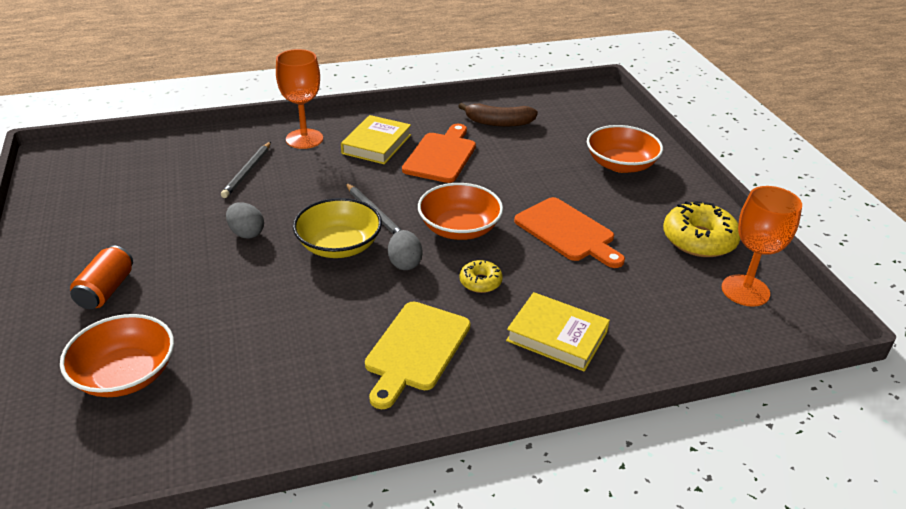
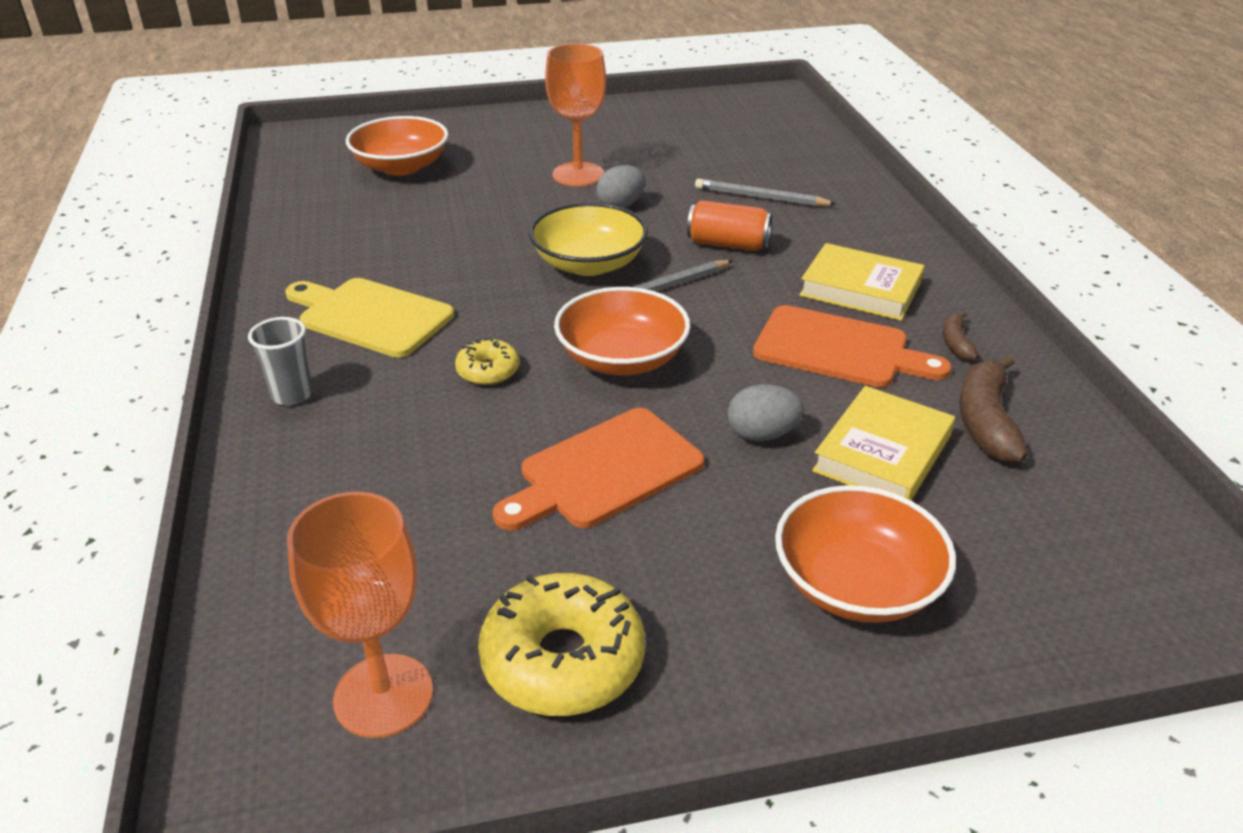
camera: 95 degrees right, 0 degrees up
orange can [70,246,133,309] -> orange can moved to [687,200,772,251]
orange goblet [276,49,323,149] -> orange goblet moved to [545,43,606,186]
grey egg [388,230,423,270] -> grey egg moved to [728,384,804,442]
yellow book [506,292,610,372] -> yellow book moved to [812,386,955,500]
none -> grey cup [248,317,313,406]
none -> brown banana [943,311,978,361]

